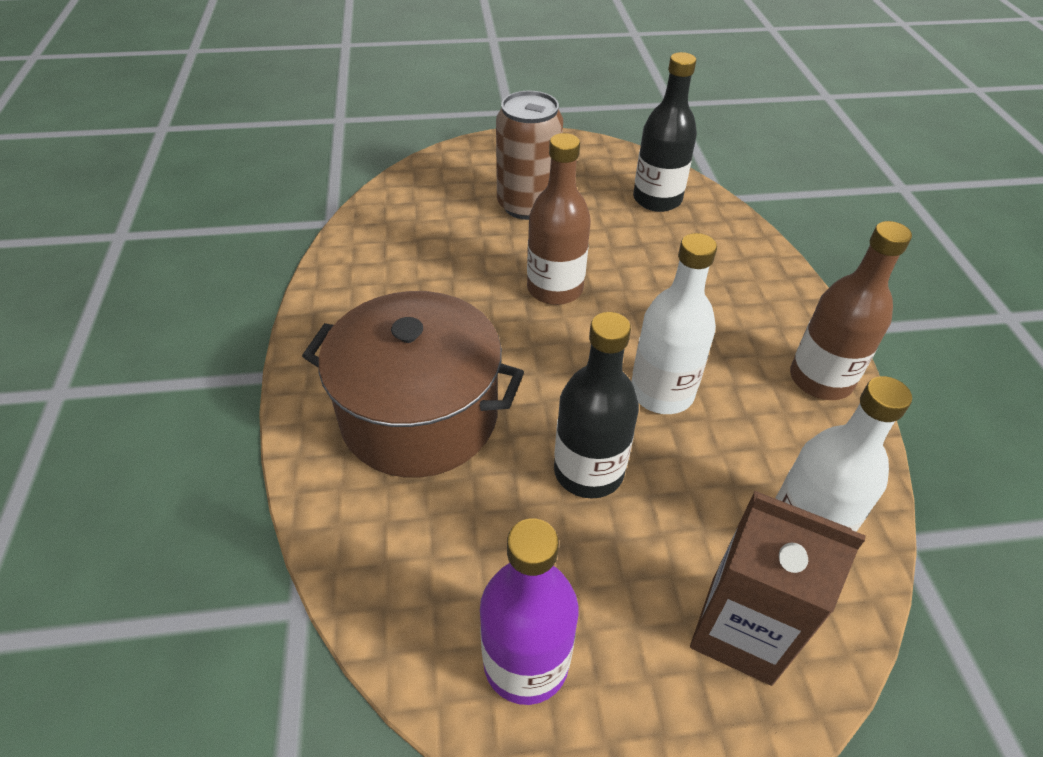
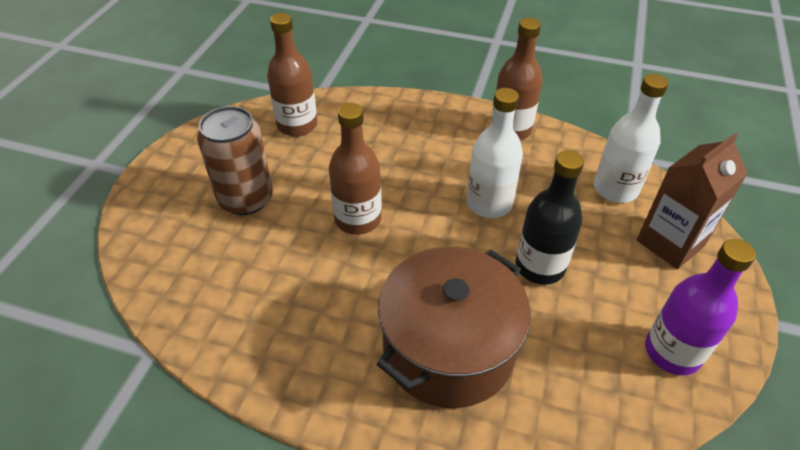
camera: 65 degrees left, 0 degrees up
black bottle [633,52,697,212] -> brown bottle [267,13,317,137]

